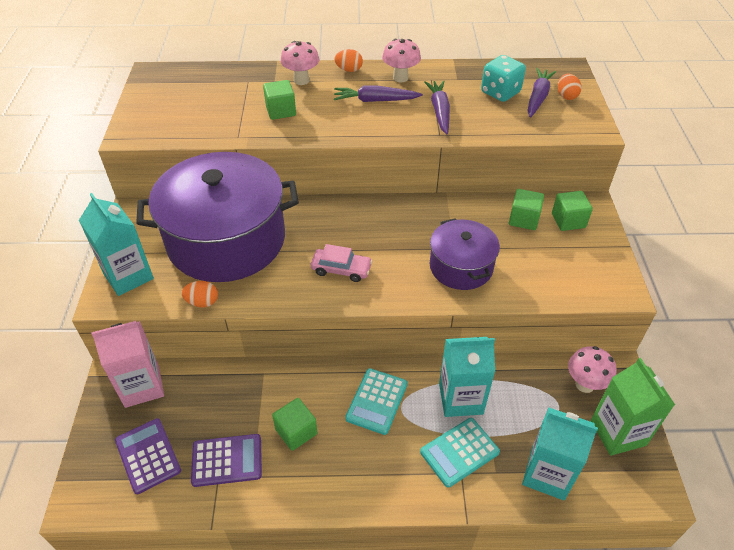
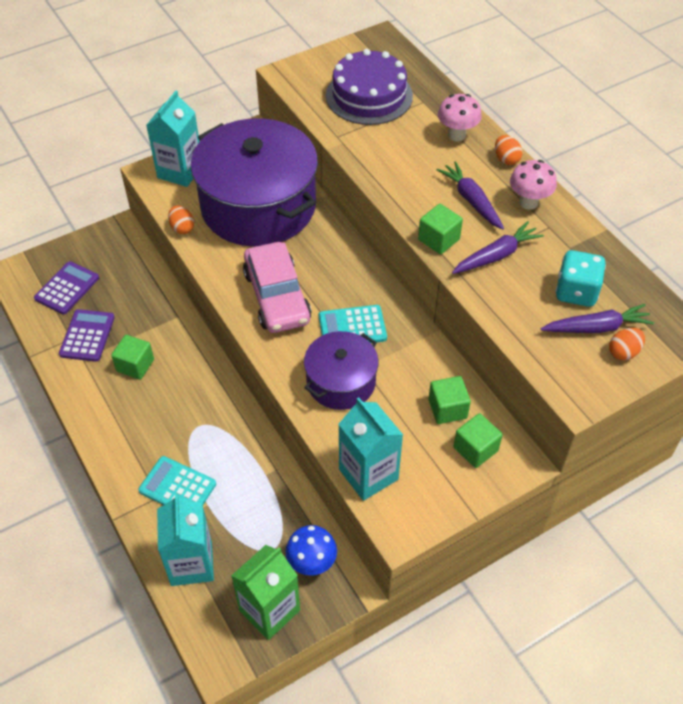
camera: 60 degrees right, 5 degrees up
pink carton [91,321,164,408] -> none
purple calculator [191,434,262,487] -> purple calculator turned 135 degrees counterclockwise [59,309,115,362]
green cube [263,80,296,120] -> green cube moved to [418,204,463,254]
pink car [311,244,372,282] -> pink car [243,242,311,333], size x1.78
turquoise calculator [345,368,408,435] -> turquoise calculator moved to [319,305,387,343]
turquoise carton [439,337,495,417] -> turquoise carton moved to [339,397,403,501]
pink mushroom [568,346,617,393] -> blue mushroom [286,525,337,576]
none -> purple cake [326,49,413,125]

